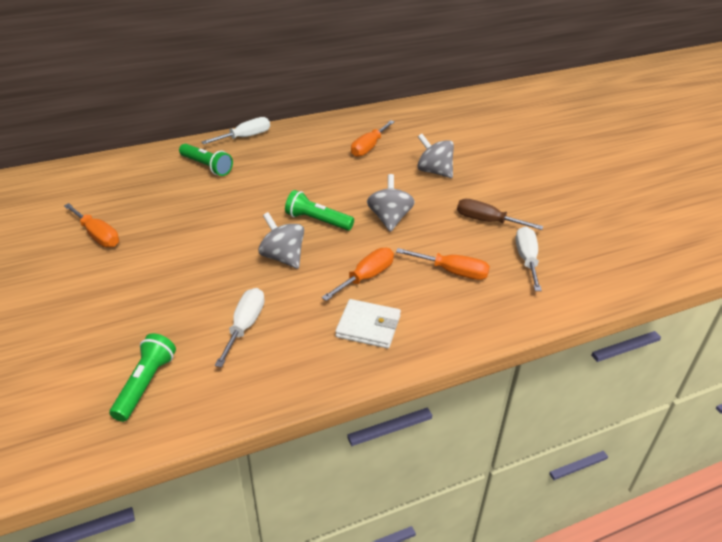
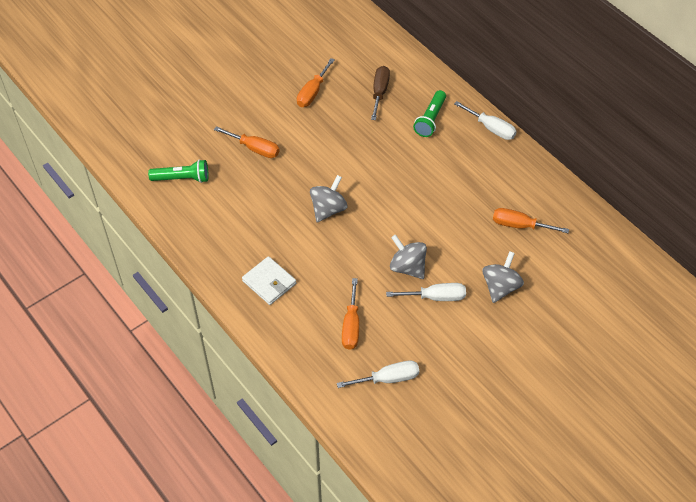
camera: 75 degrees right, 15 degrees up
white screwdriver [215,288,265,367] -> white screwdriver moved to [386,283,466,301]
green flashlight [285,190,354,231] -> none
orange screwdriver [321,248,394,301] -> orange screwdriver moved to [214,126,280,158]
white wallet [335,299,401,348] -> white wallet turned 45 degrees counterclockwise [242,256,296,305]
grey spinning top [367,174,415,232] -> grey spinning top turned 120 degrees counterclockwise [390,235,427,279]
brown screwdriver [457,199,543,230] -> brown screwdriver moved to [371,66,390,120]

